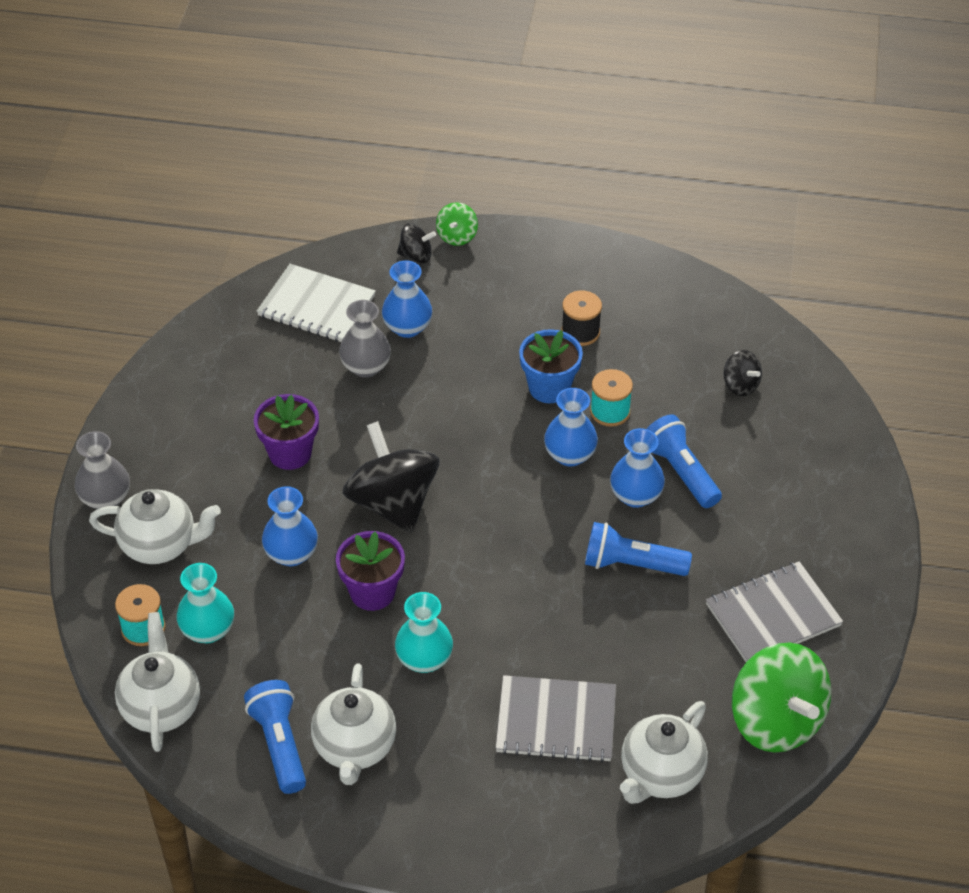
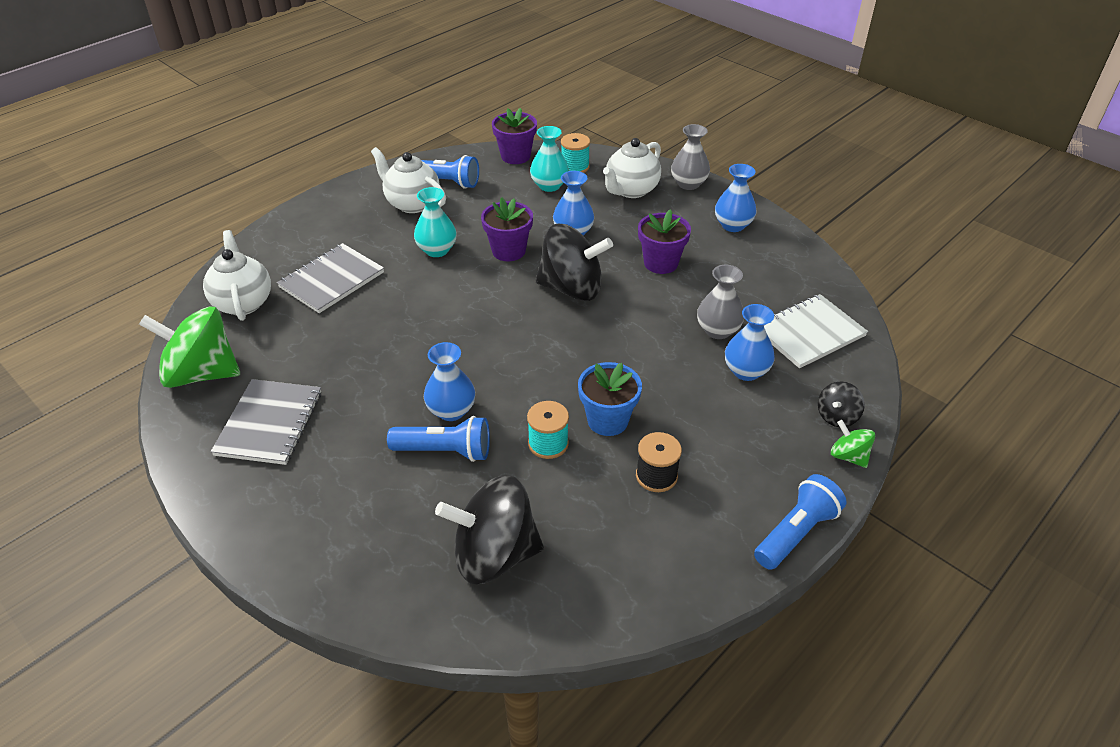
camera: 125 degrees right, 5 degrees down
white teapot [115,612,200,752] -> purple flower pot [492,108,537,164]
blue vase [544,388,598,467] -> blue vase moved to [715,164,756,232]
blue flashlight [585,522,692,576] -> blue flashlight moved to [754,474,847,570]
black spinning top [724,350,762,396] -> black spinning top [435,475,544,584], size x2.11

